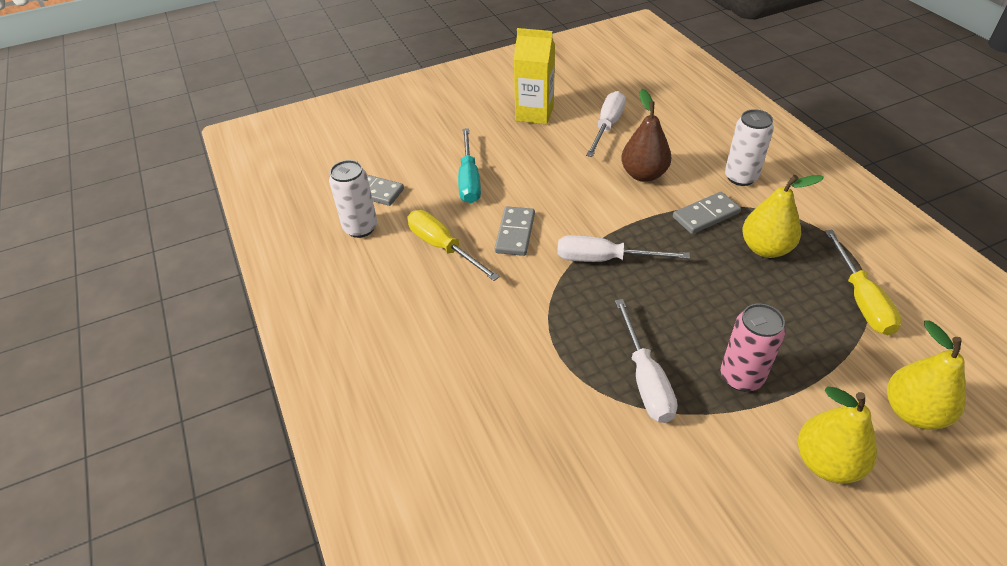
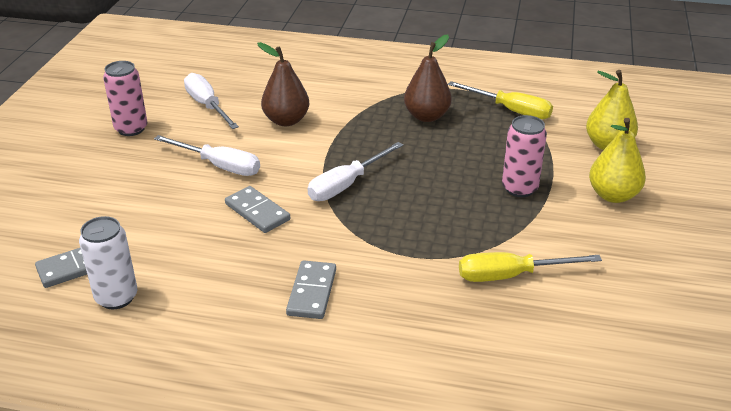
camera: 55 degrees left, 10 degrees down
yellow screwdriver [407,210,500,281] -> yellow screwdriver moved to [459,252,602,282]
turquoise screwdriver [458,128,481,203] -> none
yellow carton [514,28,555,124] -> pink can [103,61,147,136]
white screwdriver [615,299,677,423] -> white screwdriver moved to [154,135,260,176]
grey domino [673,192,741,234] -> grey domino moved to [286,260,336,319]
white can [725,109,774,186] -> none
yellow pear [742,175,824,258] -> brown pear [404,34,452,122]

